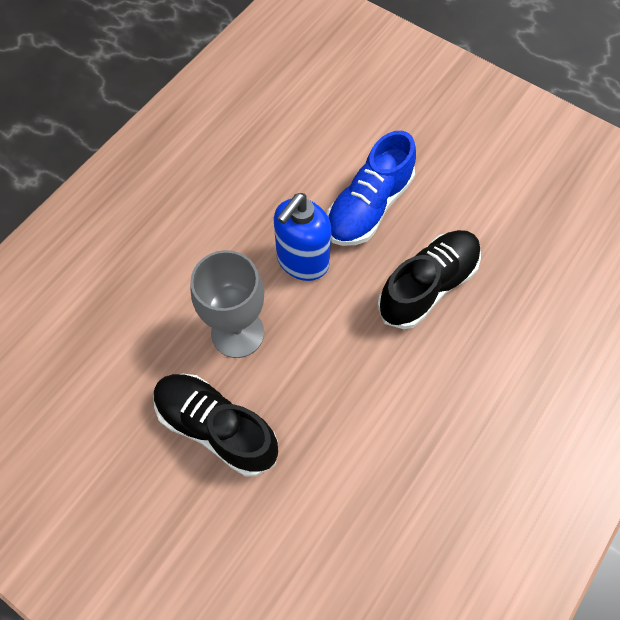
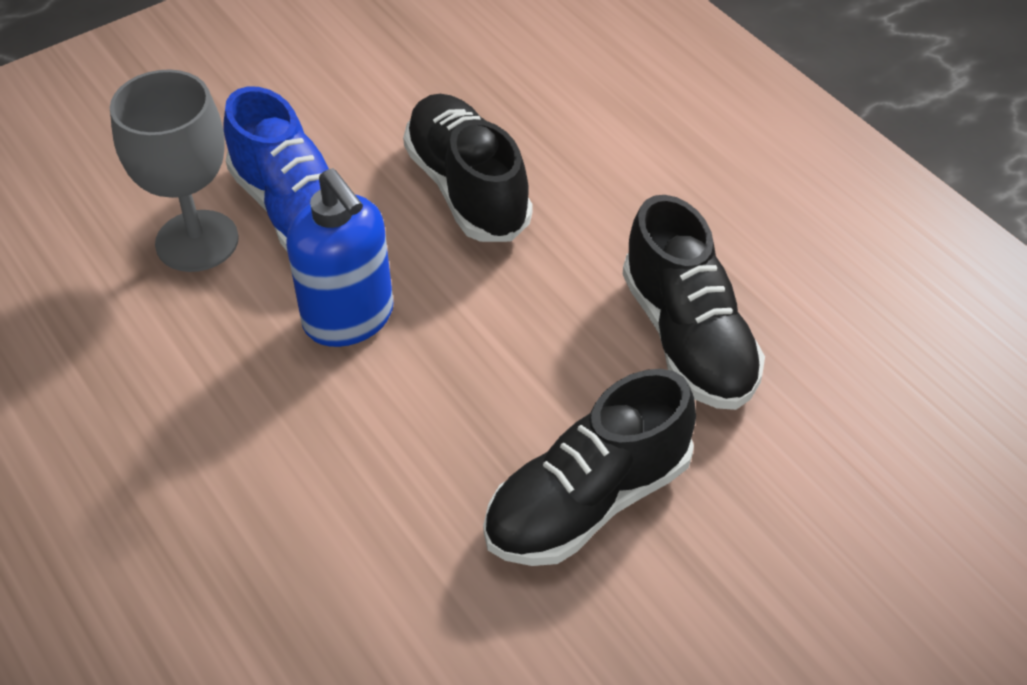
camera: 70 degrees left, 15 degrees down
grey goblet [190,250,264,358] -> grey goblet moved to [110,69,239,272]
none -> black shoe [623,195,765,410]

